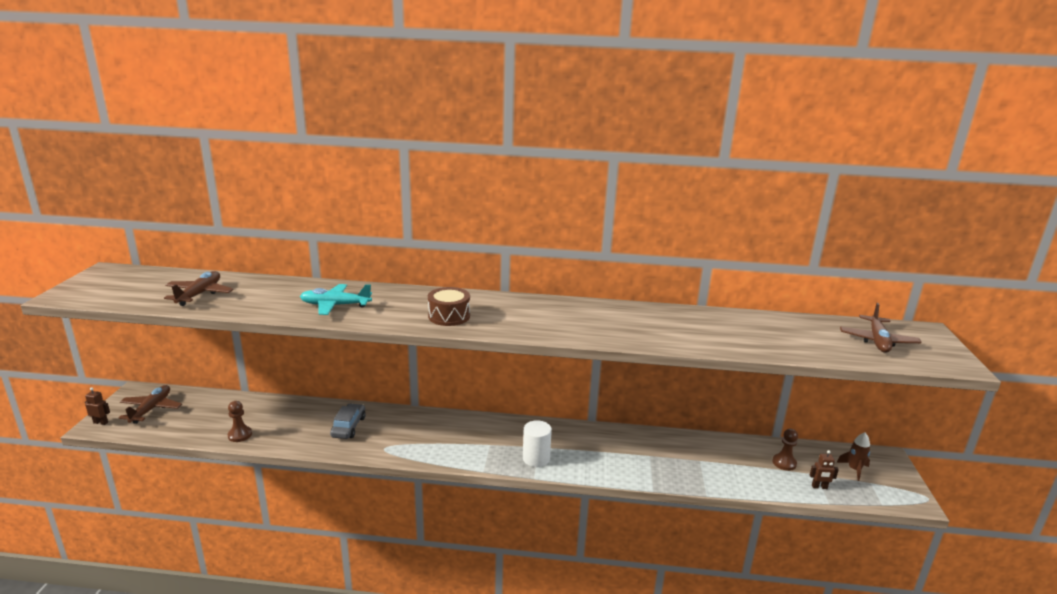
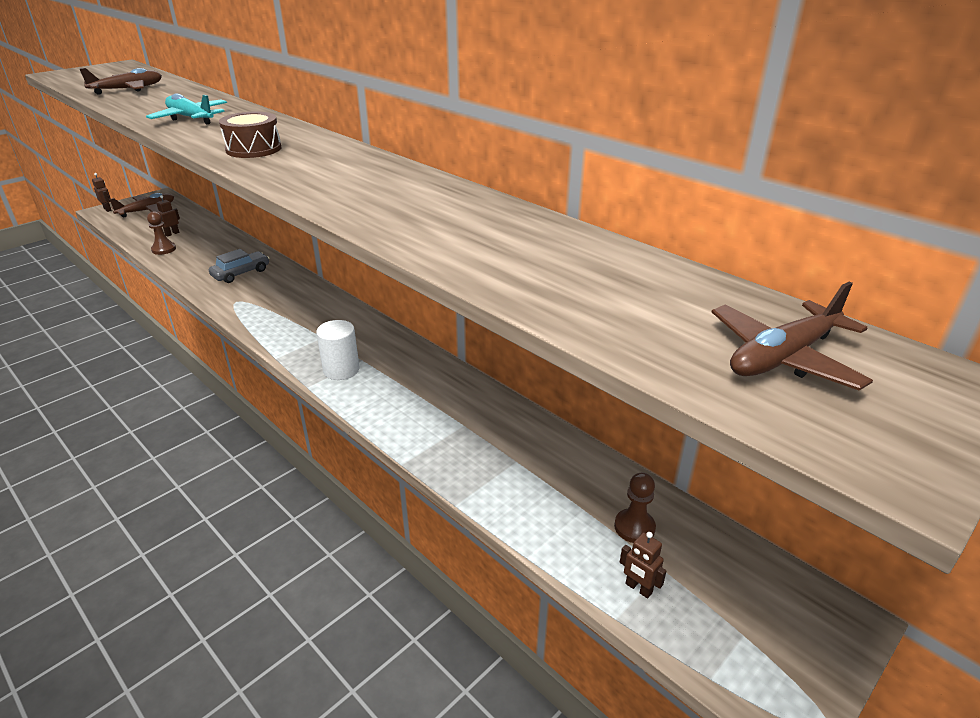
camera: 40 degrees right, 10 degrees up
brown rocket [837,433,870,481] -> none
none -> brown robot [156,195,180,237]

